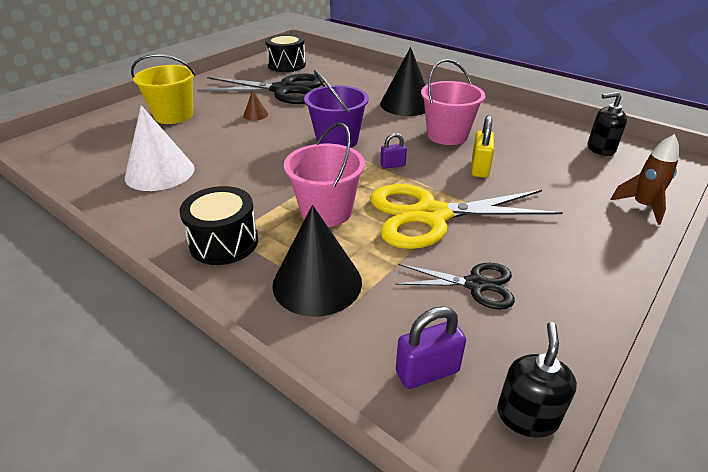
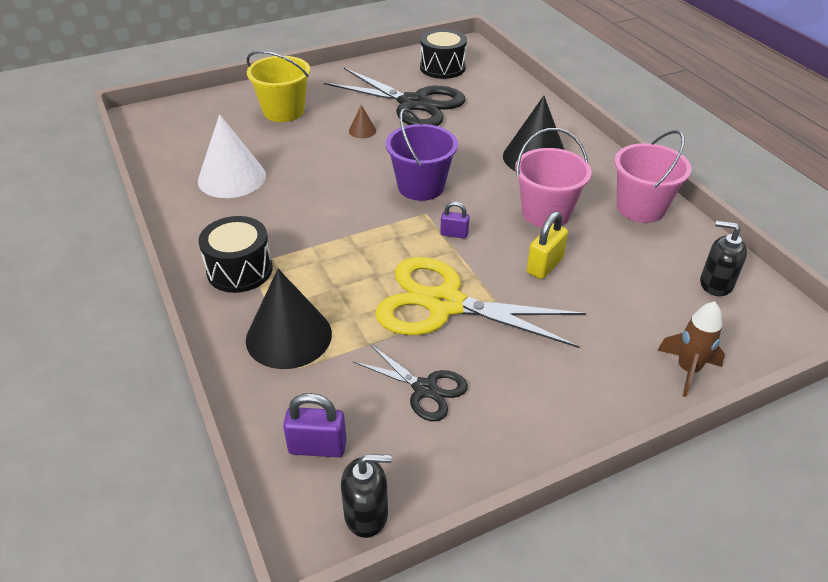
camera: 25 degrees right, 5 degrees up
pink bucket [284,123,365,227] -> pink bucket moved to [614,130,692,223]
black soap dispenser [497,322,577,438] -> black soap dispenser turned 45 degrees clockwise [341,454,392,538]

